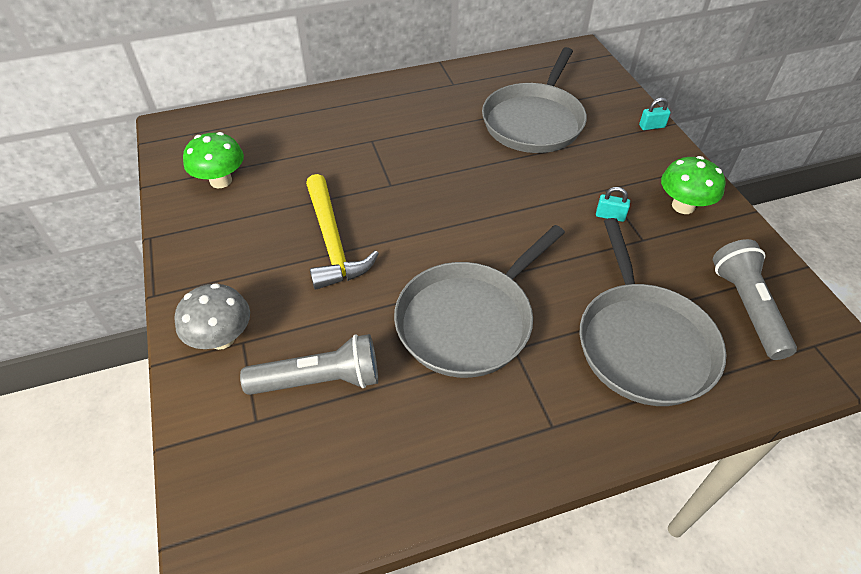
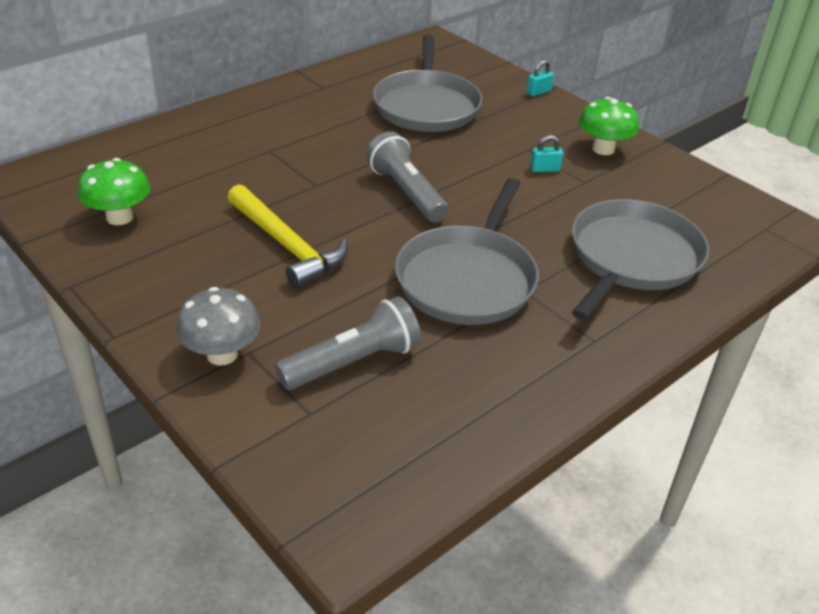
camera: 25 degrees left, 10 degrees down
grey pan [580,218,727,406] -> grey pan turned 120 degrees counterclockwise [572,199,709,320]
grey flashlight [713,239,797,360] -> grey flashlight moved to [366,131,449,223]

